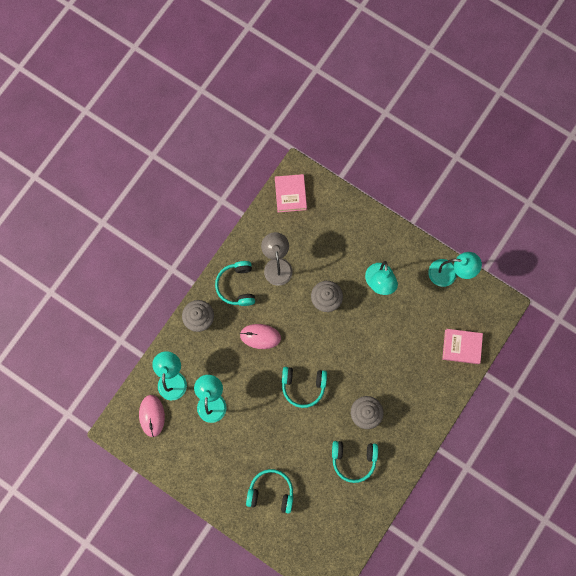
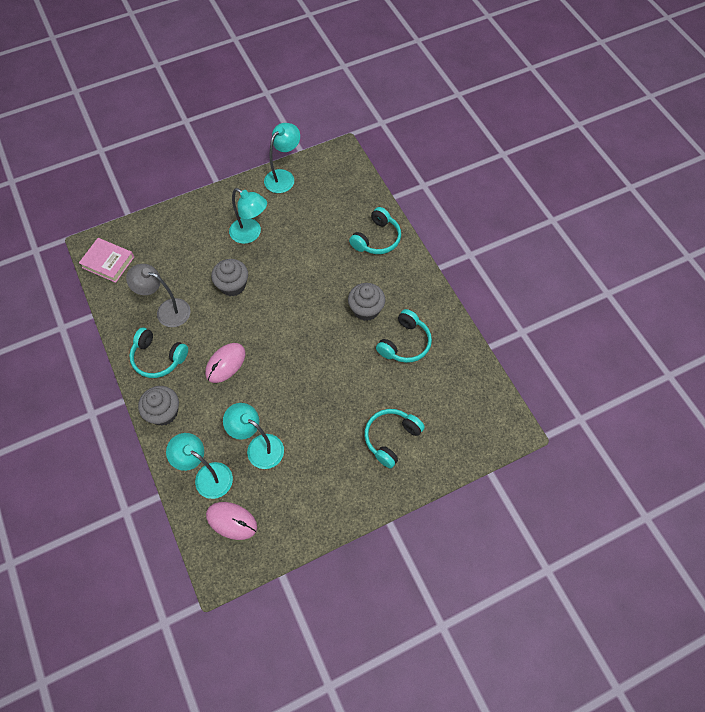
camera: 60 degrees left, 15 degrees down
turquoise headphones [282,367,327,408] -> turquoise headphones moved to [349,207,401,254]
pink book [442,329,483,364] -> none

